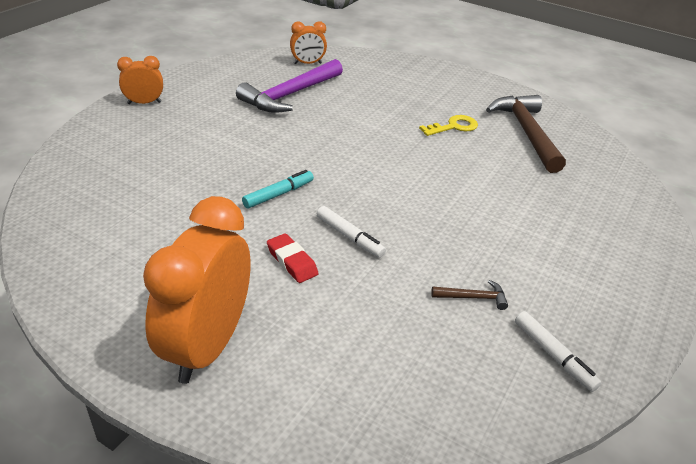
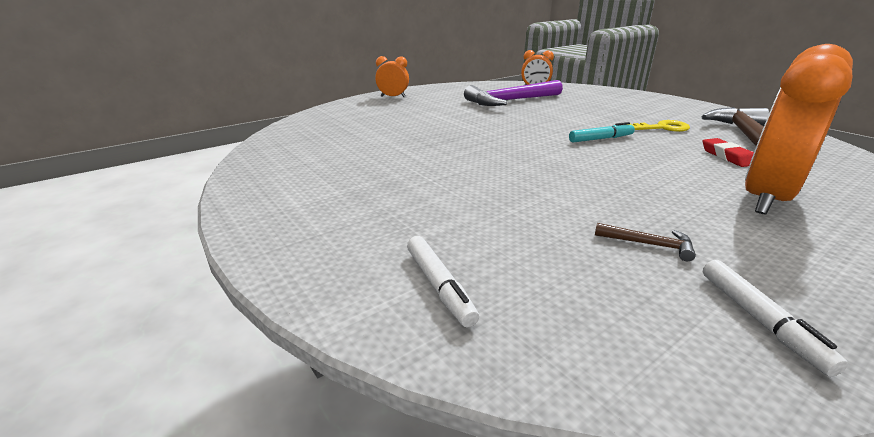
camera: 25 degrees right, 10 degrees down
orange clock [143,196,251,384] -> orange clock moved to [745,44,853,214]
turquoise marker [242,170,314,208] -> turquoise marker moved to [569,122,635,143]
red eraser [267,233,319,283] -> red eraser moved to [703,138,754,167]
white marker [317,206,386,258] -> white marker moved to [407,236,479,327]

